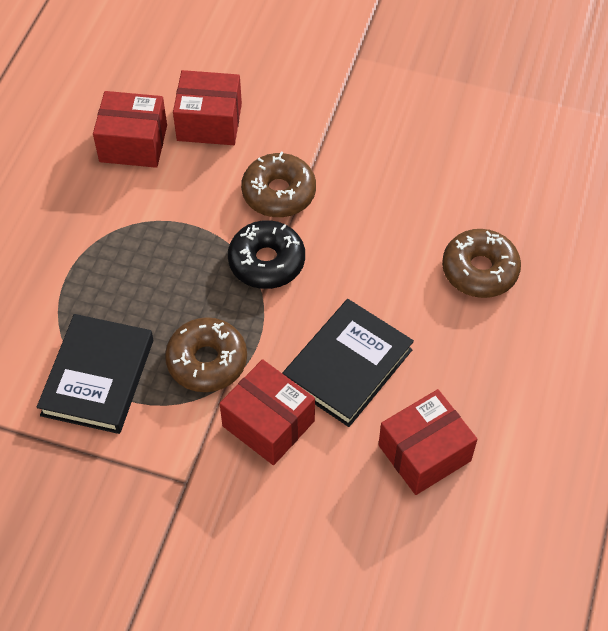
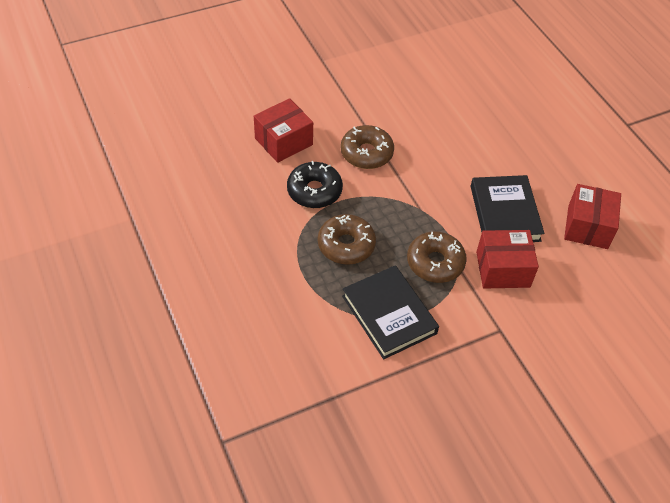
camera: 45 degrees left, 5 degrees down
red box [93,91,167,168] -> none
black donut [228,220,305,289] -> black donut moved to [287,161,343,208]
brown donut [442,229,521,298] -> brown donut moved to [318,214,376,265]

